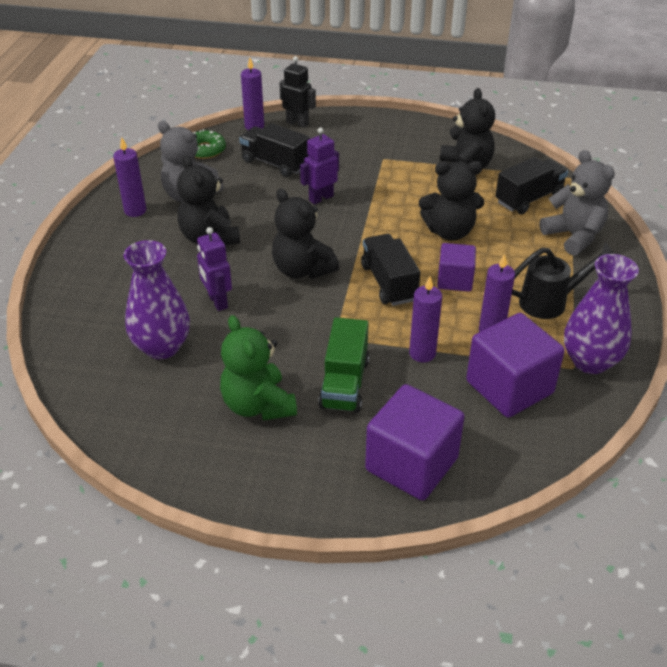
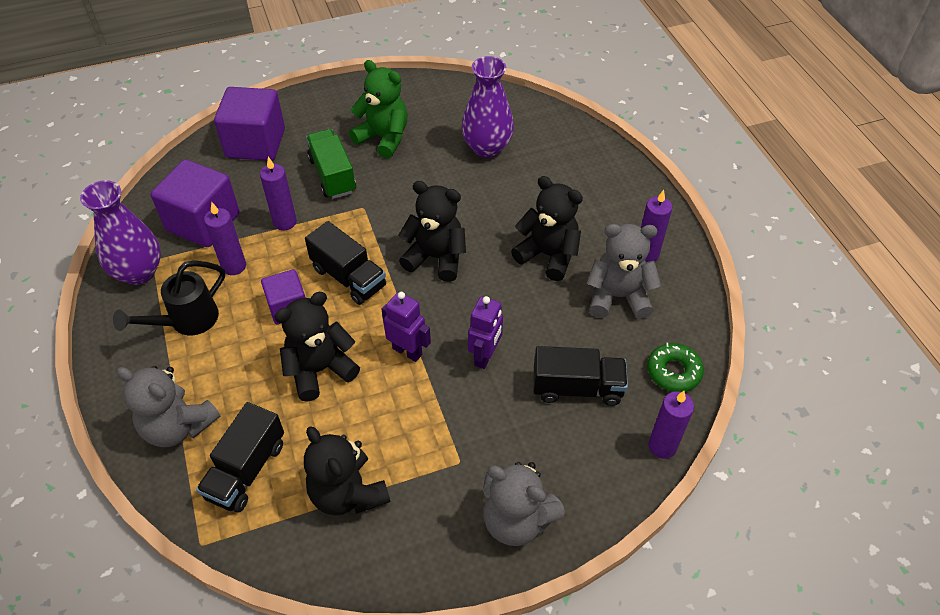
camera: 150 degrees right, 10 degrees up
purple robot [197,227,232,311] -> purple robot moved to [382,292,431,362]
black robot [279,56,316,128] -> none
none -> grey teddy bear [483,462,565,546]

